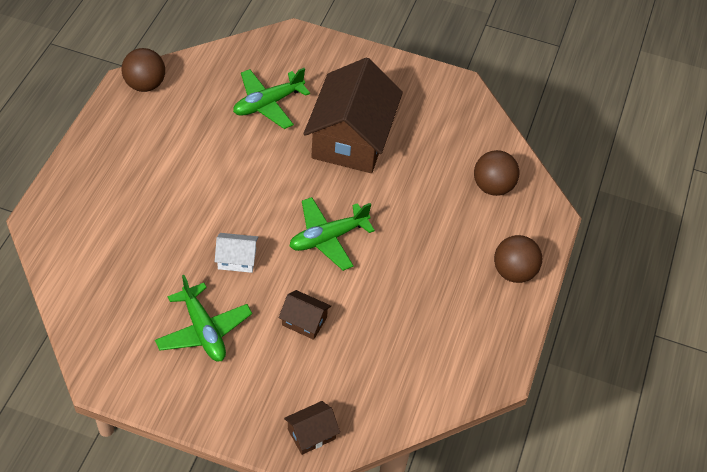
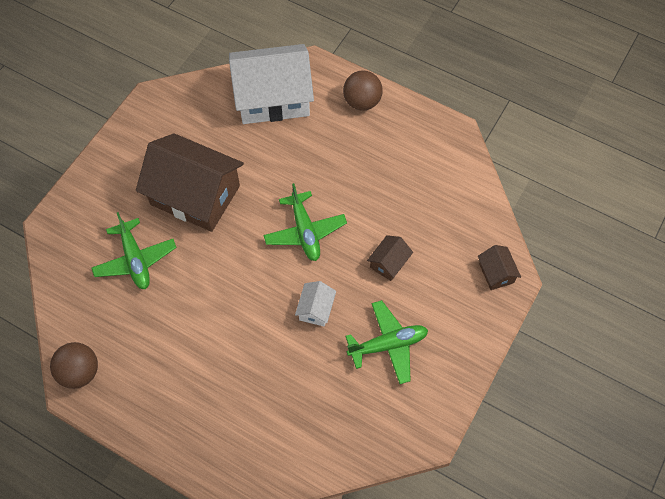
camera: 75 degrees left, 10 degrees up
brown ball [474,150,519,196] -> white house [229,44,314,124]

